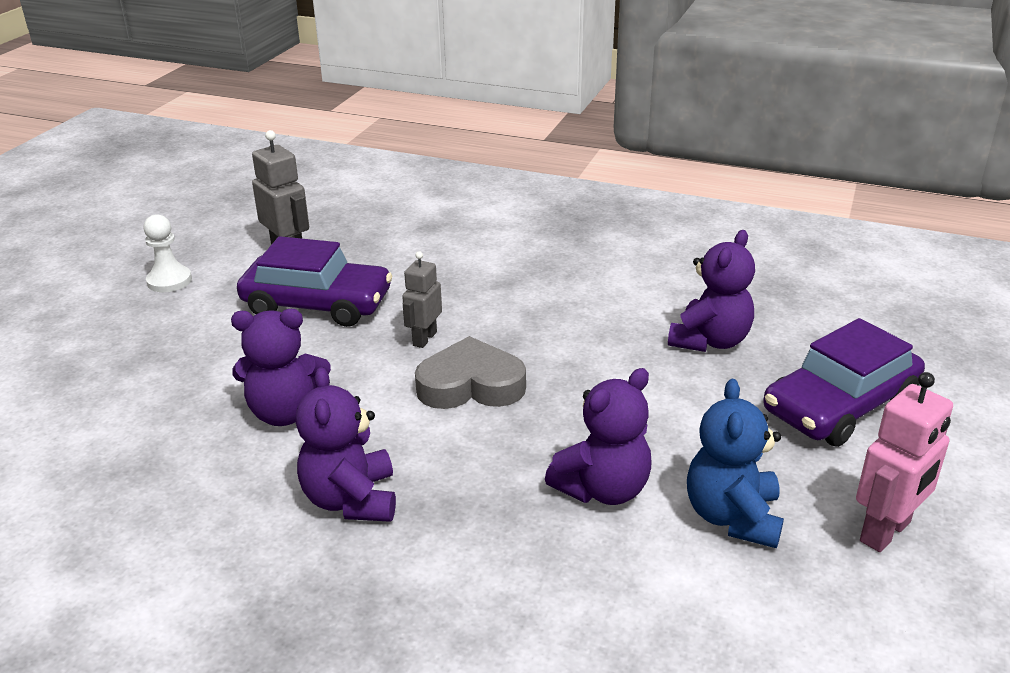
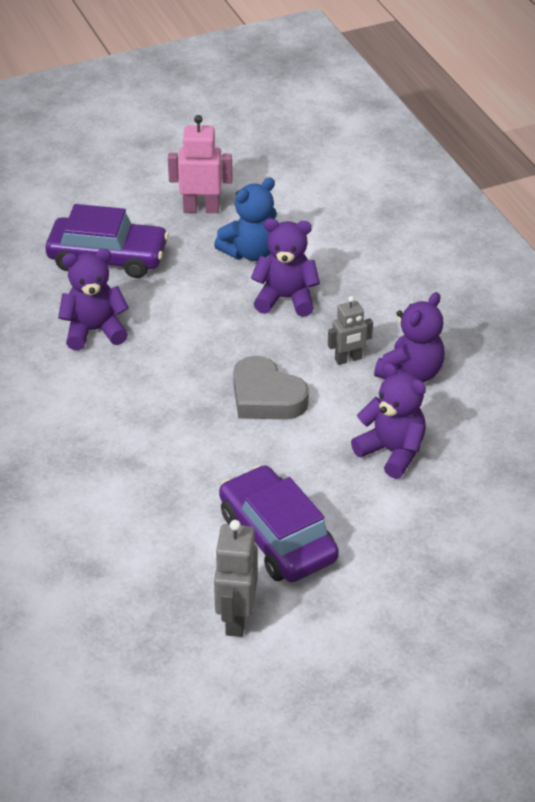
camera: 135 degrees left, 10 degrees up
white pawn [143,214,192,292] -> none
grey robot [402,251,442,348] -> grey robot moved to [328,296,373,365]

